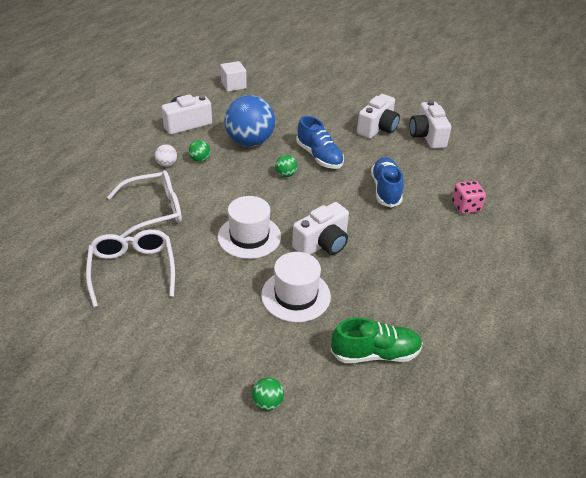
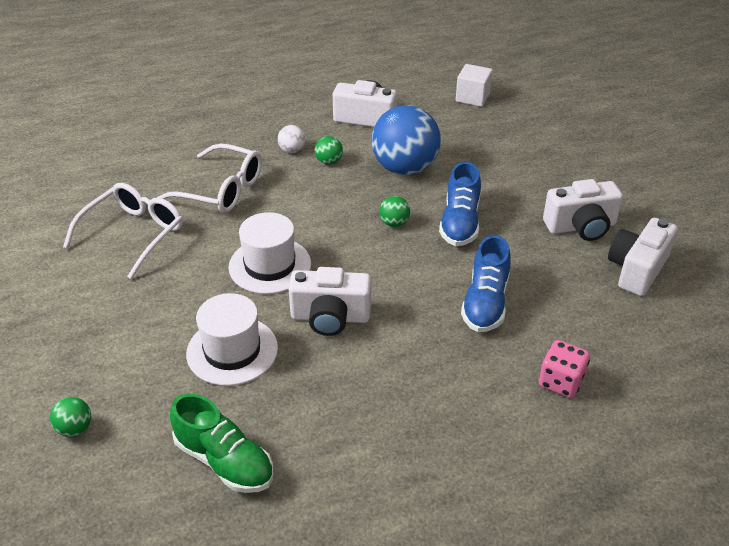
camera: 45 degrees right, 0 degrees up
blue shoe [371,157,404,207] -> blue shoe turned 150 degrees clockwise [461,235,511,332]

